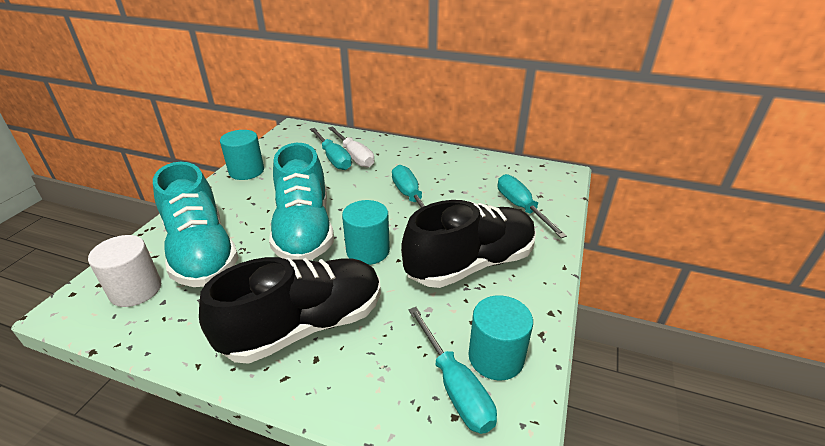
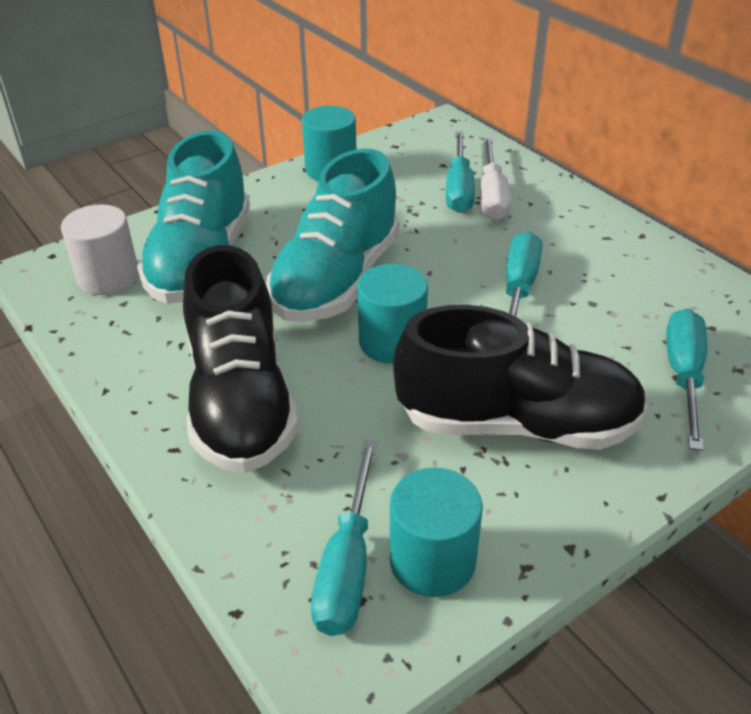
camera: 35 degrees right, 5 degrees up
black shoe [199,257,381,364] -> black shoe turned 75 degrees clockwise [183,245,298,473]

